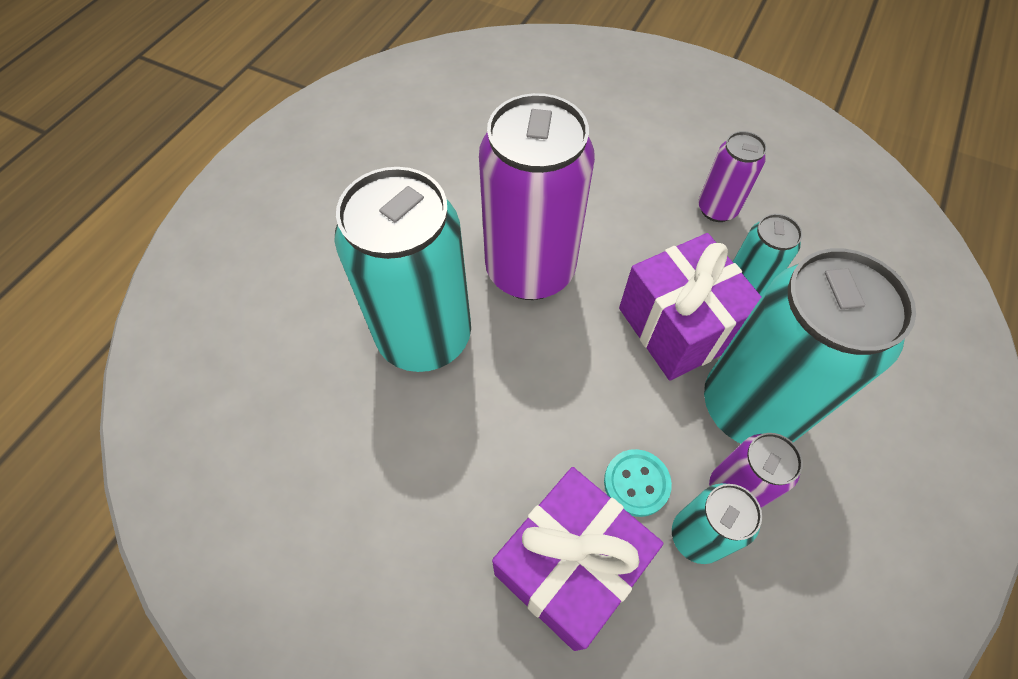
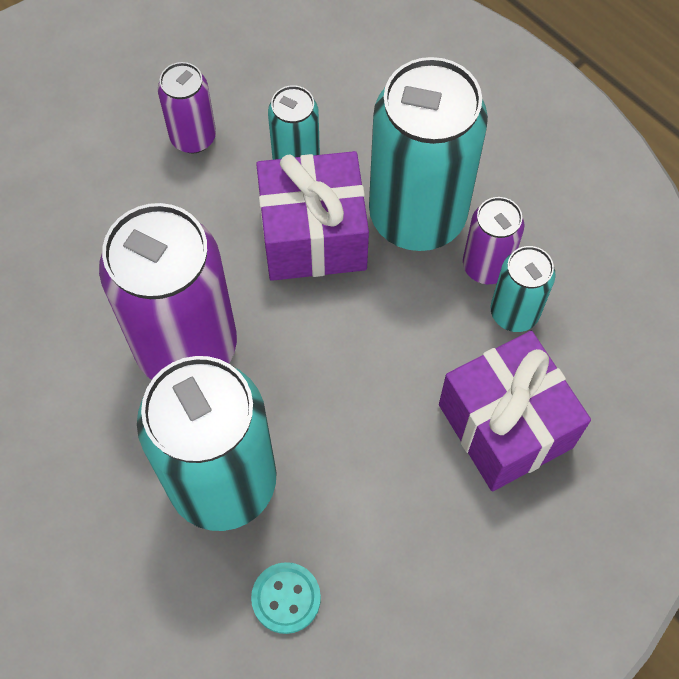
camera: 70 degrees left, 5 degrees up
turquoise button [604,449,672,517] -> turquoise button moved to [251,562,321,634]

